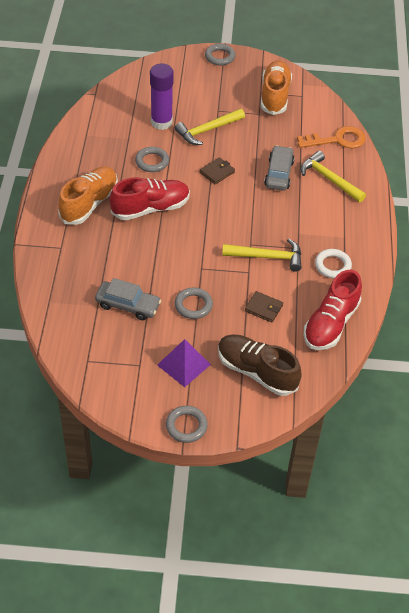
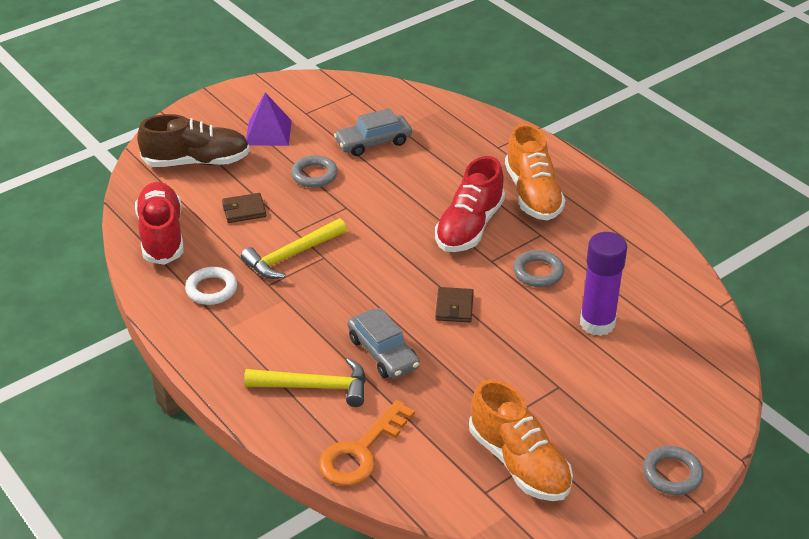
camera: 140 degrees right, 10 degrees down
grey ring [166,406,208,443] -> none
yellow hammer [175,109,245,145] -> none

